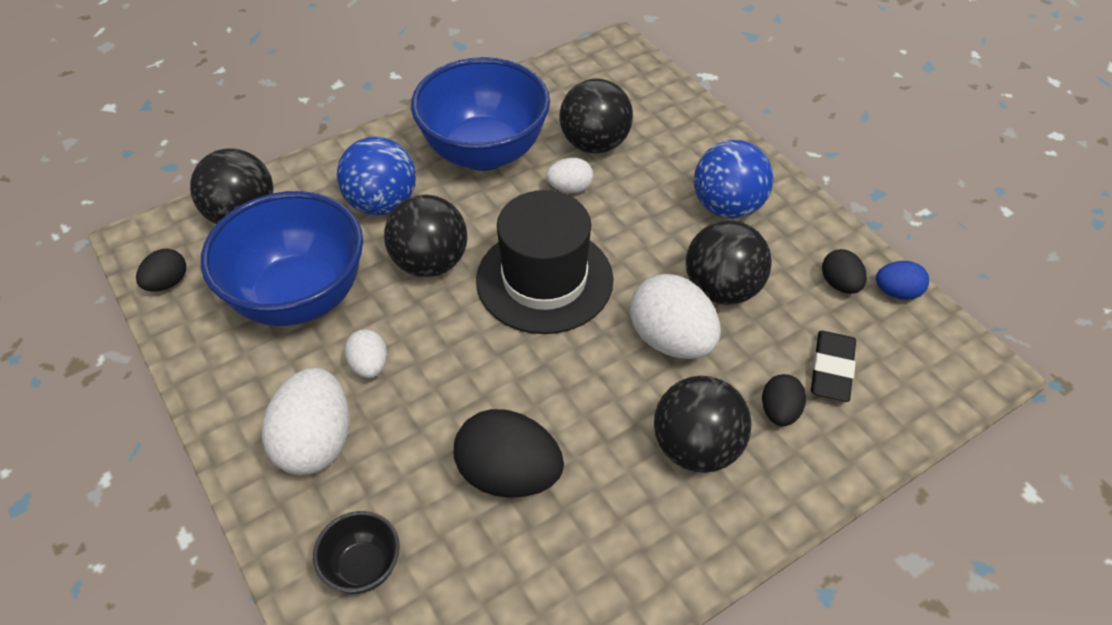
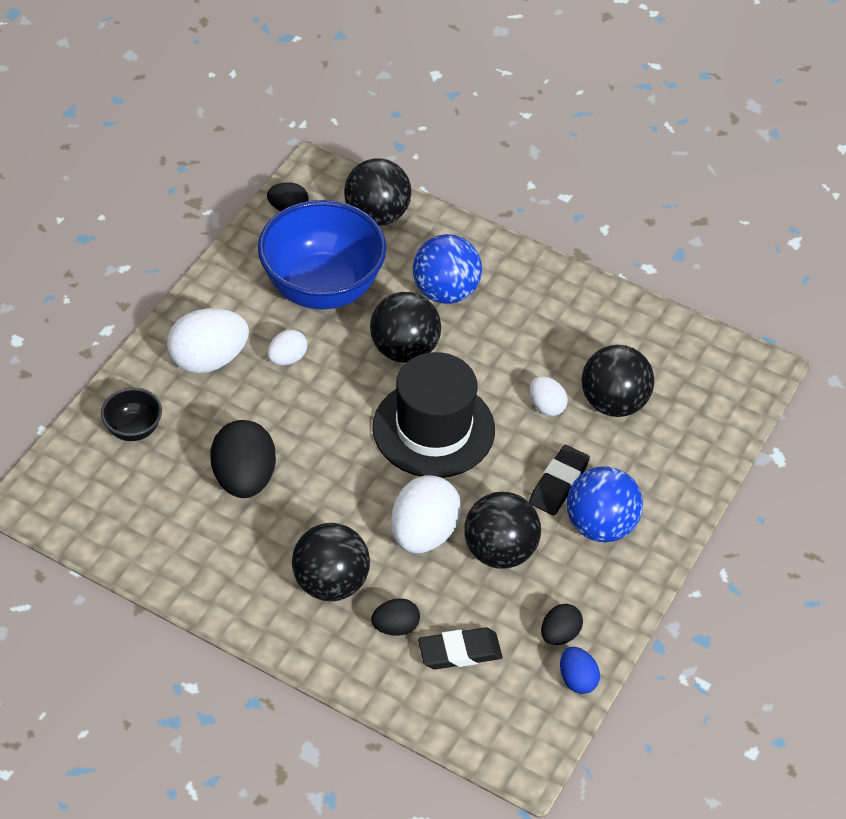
camera: 60 degrees right, 0 degrees up
blue bowl [411,57,550,171] -> none
none -> black eraser [529,445,590,515]

